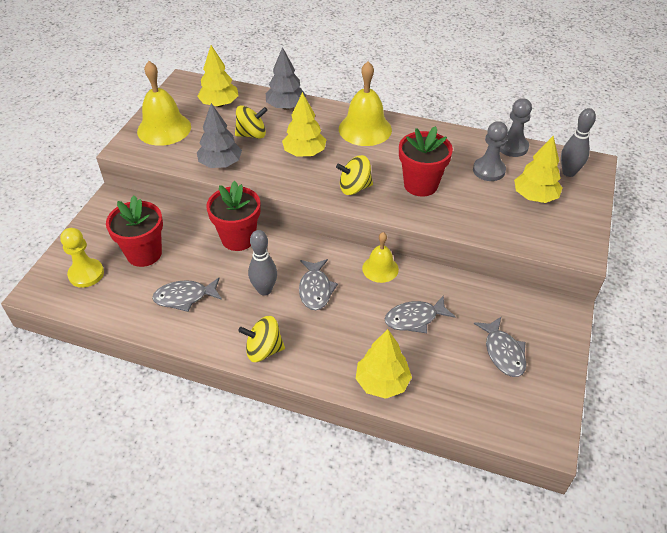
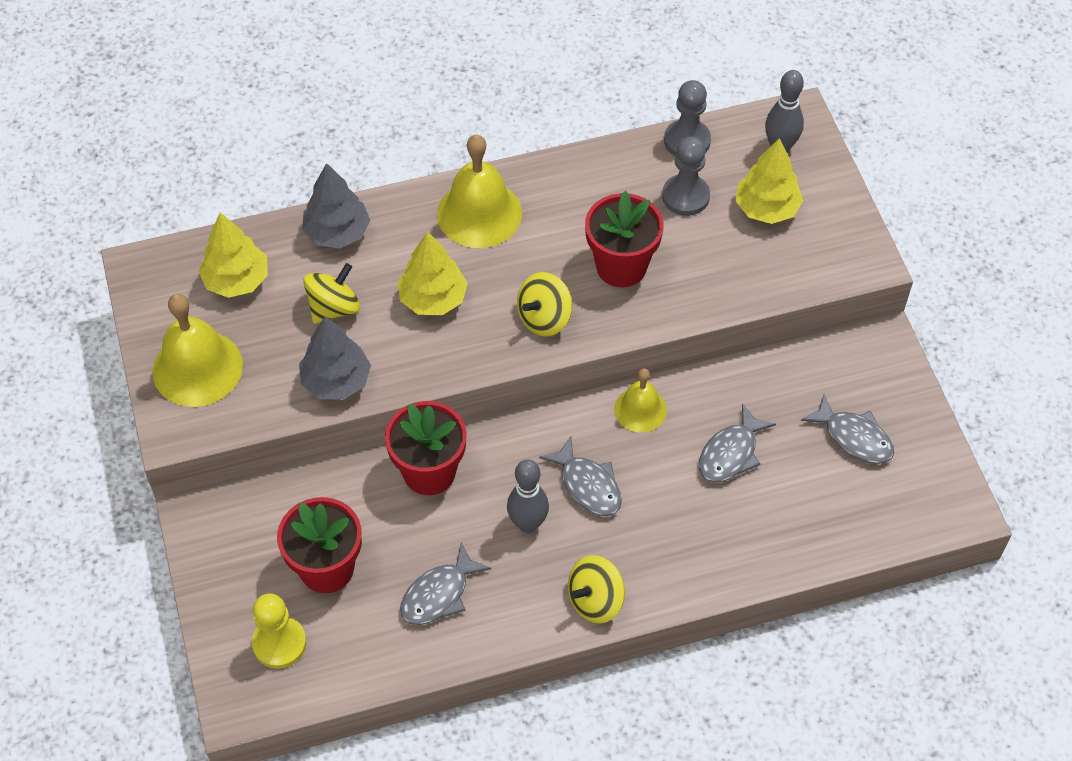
camera: 35 degrees left, 10 degrees up
yellow tree [356,329,412,399] -> none

